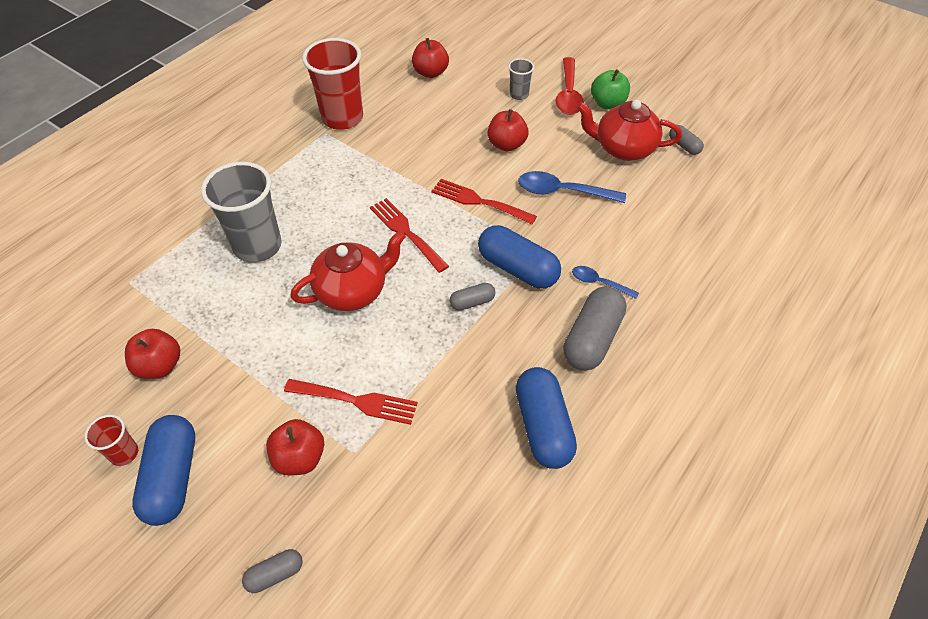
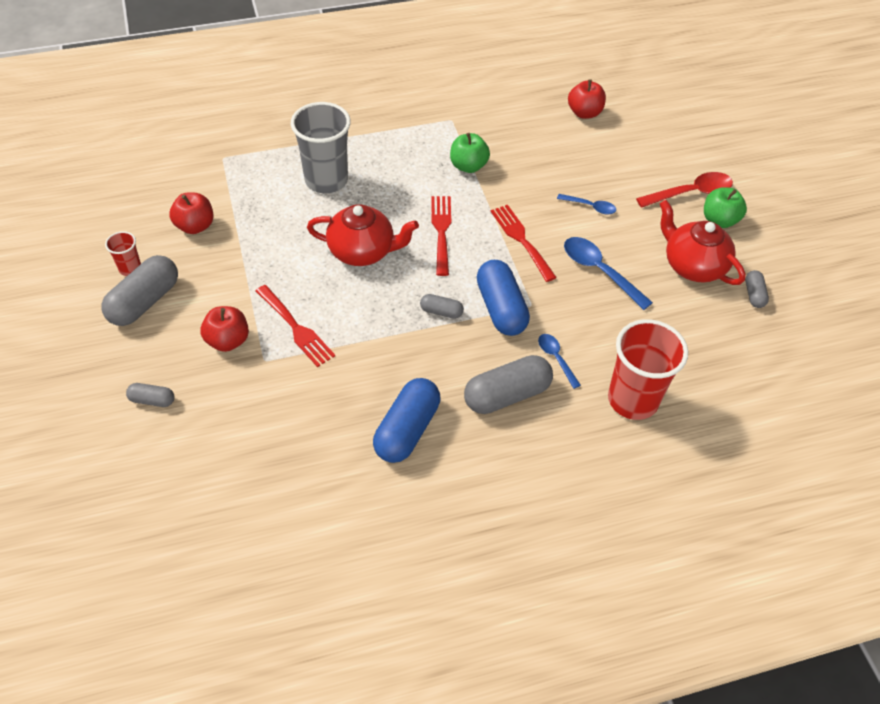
camera: 35 degrees right, 0 degrees up
blue capsule [132,415,195,526] -> grey capsule [101,255,178,326]
red cup [302,38,363,130] -> red cup moved to [608,319,688,420]
red apple [488,109,529,151] -> blue spoon [557,194,616,214]
grey cup [508,58,534,100] -> none
red spoon [556,57,584,115] -> red spoon turned 150 degrees counterclockwise [636,172,733,208]
none -> green apple [450,133,490,173]

